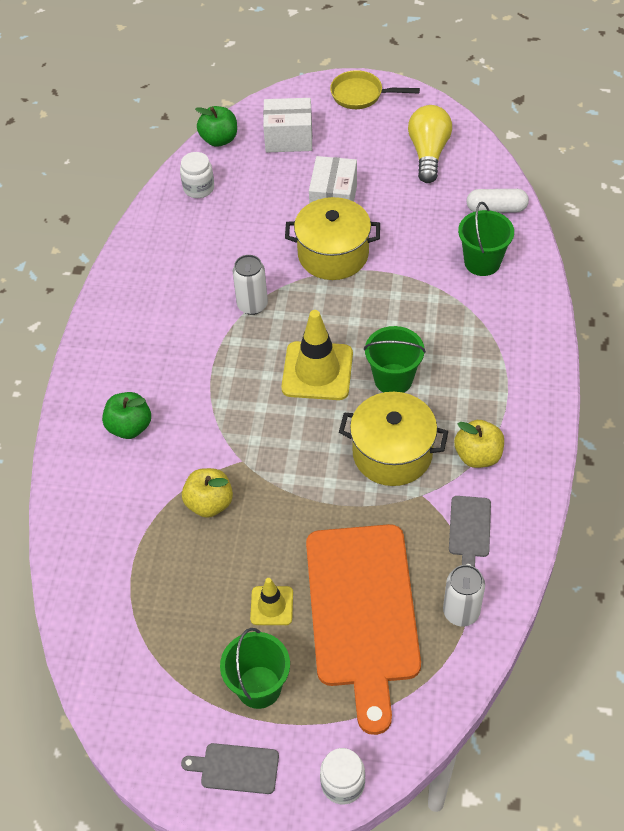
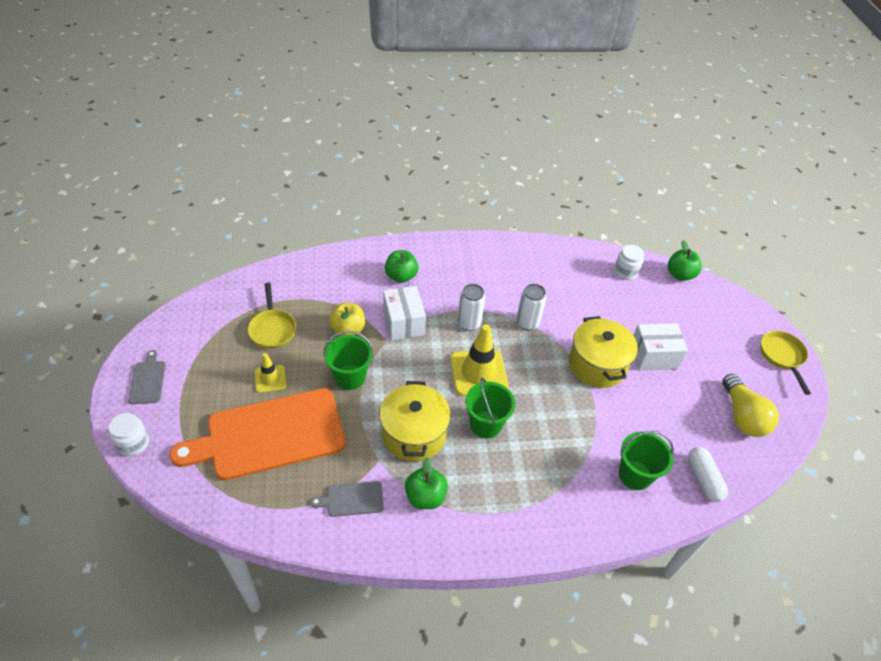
camera: 70 degrees right, 5 degrees down
green bucket [220,628,290,709] -> green bucket moved to [323,331,373,390]
white box [263,98,312,152] -> white box moved to [383,286,426,340]
yellow light bulb [408,105,452,183] -> yellow light bulb turned 90 degrees clockwise [722,374,779,437]
white can [443,565,485,626] -> white can moved to [457,284,485,331]
yellow apple [454,420,504,468] -> green apple [405,457,448,509]
none -> yellow pan [248,283,296,349]

